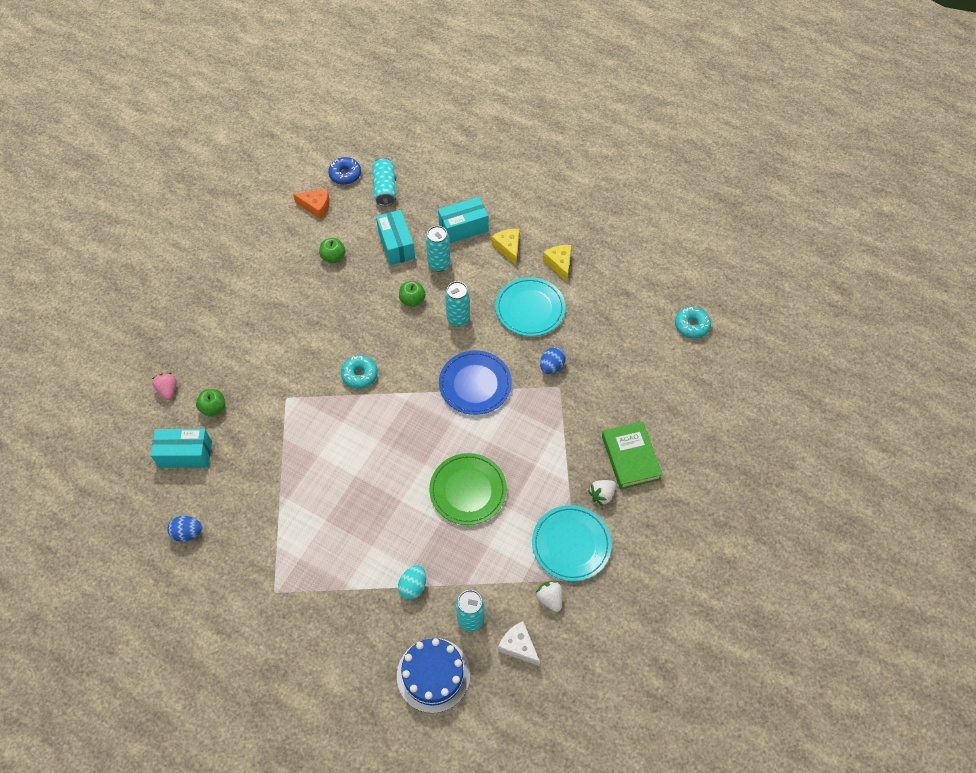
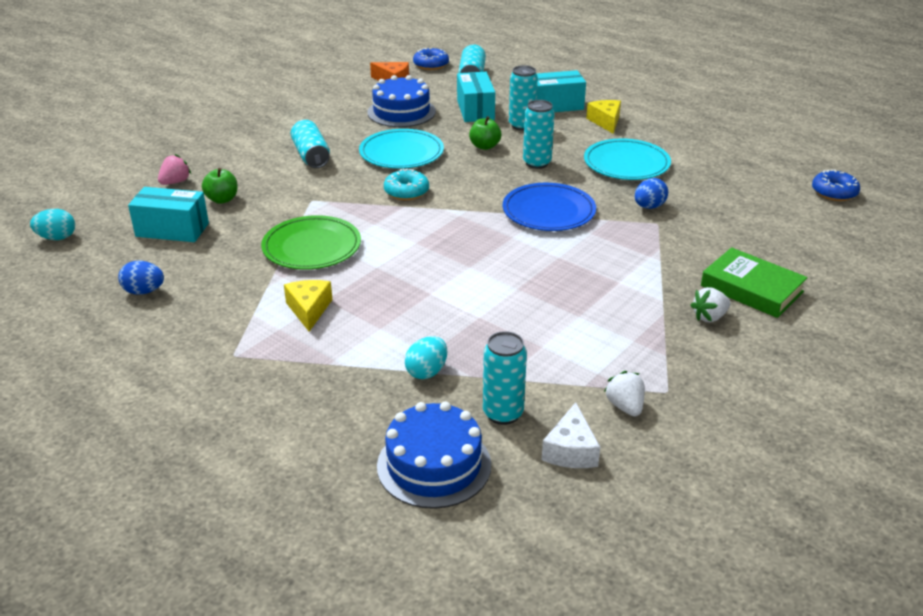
camera: 10 degrees right, 25 degrees down
pink strawberry [152,373,177,400] -> pink strawberry turned 45 degrees clockwise [158,154,191,185]
green apple [319,238,346,263] -> blue cake [367,75,436,127]
green plate [429,453,507,525] -> green plate moved to [261,215,361,270]
white cheese [498,621,540,666] -> white cheese turned 135 degrees counterclockwise [542,402,600,468]
turquoise plate [532,505,612,581] -> turquoise plate moved to [359,129,444,169]
yellow cheese [543,245,571,282] -> yellow cheese moved to [284,280,332,332]
green book [602,421,663,489] -> green book turned 45 degrees counterclockwise [701,247,808,318]
turquoise donut [675,307,711,338] -> blue donut [812,170,860,201]
none -> turquoise egg [30,209,75,240]
none -> turquoise can [291,120,330,168]

